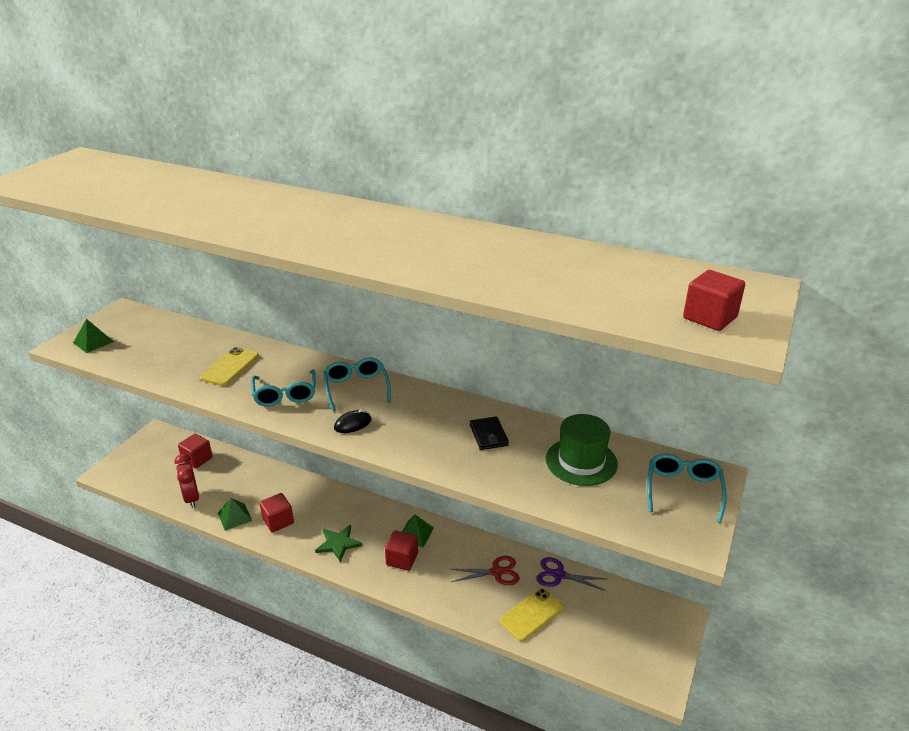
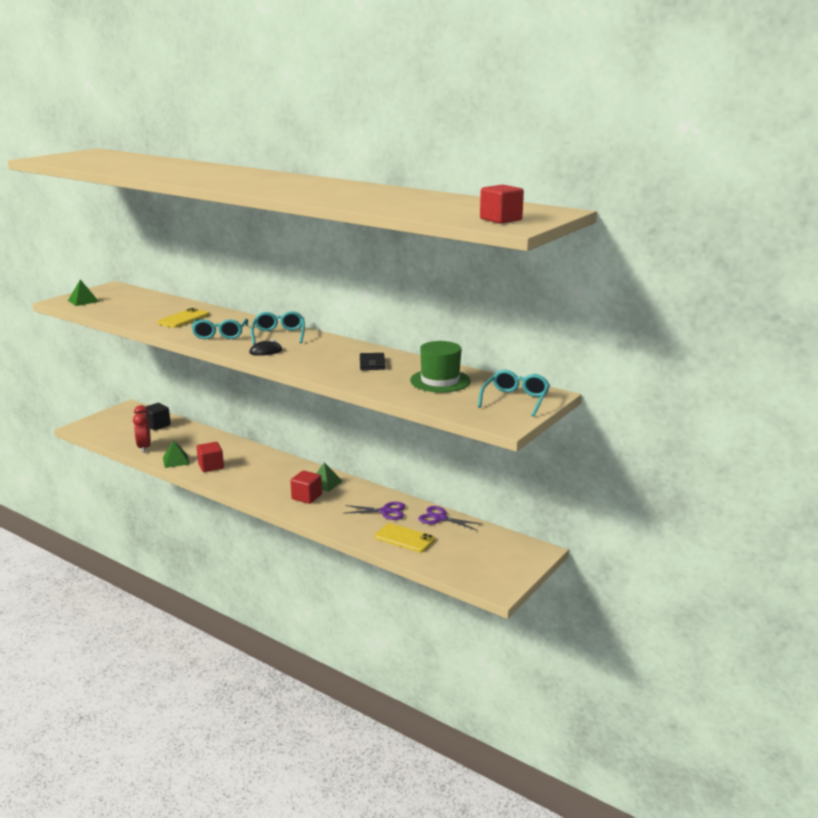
camera: 10 degrees right, 10 degrees down
red cube [178,434,213,469] -> black cube [146,403,171,430]
green star [315,525,363,562] -> none
red scissors [451,556,520,585] -> purple scissors [345,502,405,520]
yellow phone [500,588,564,641] -> yellow phone turned 60 degrees clockwise [375,523,435,552]

